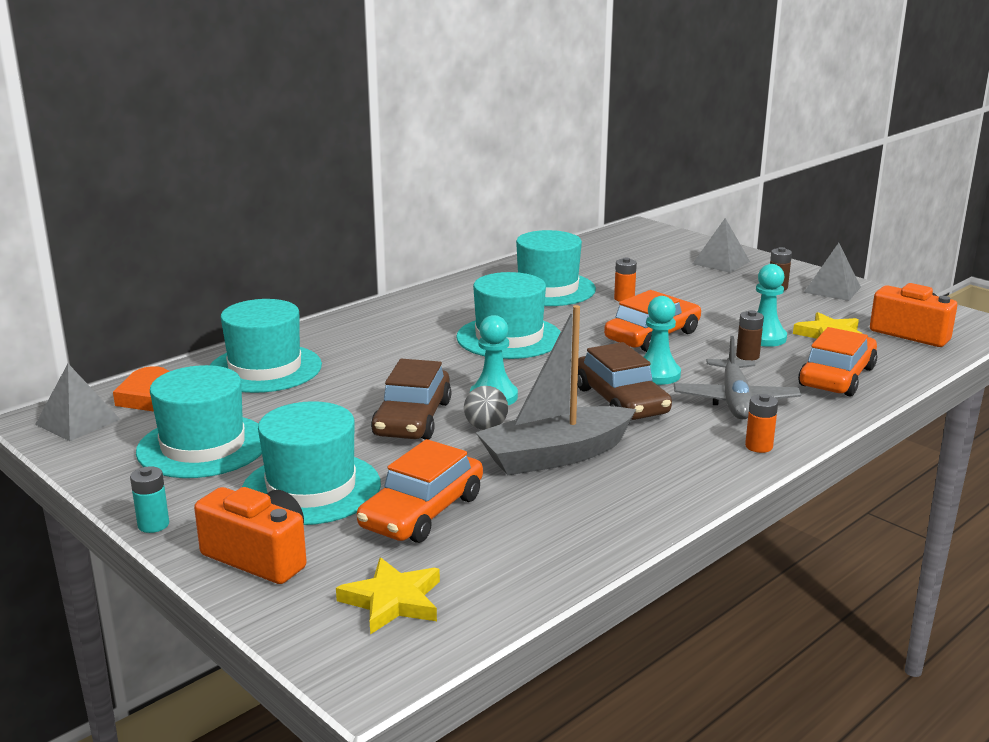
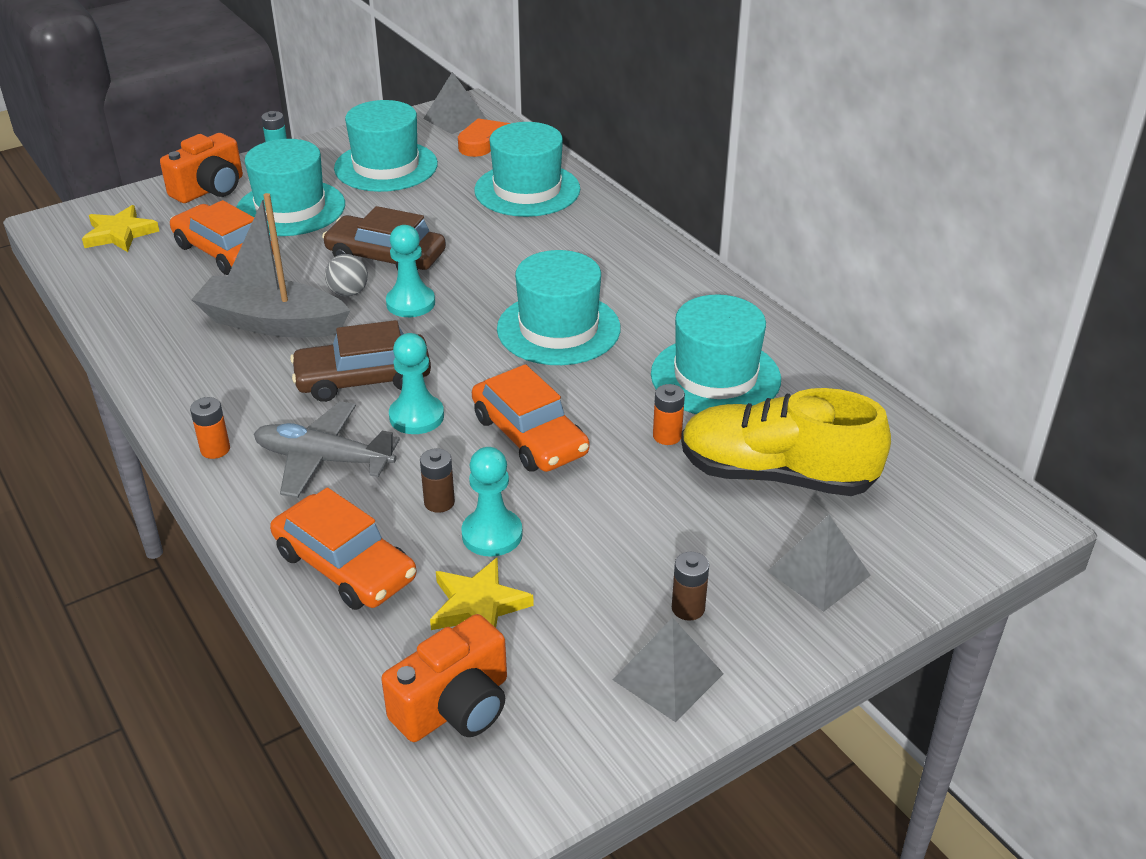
camera: 100 degrees right, 15 degrees up
grey boat [476,305,636,475] -> grey boat turned 60 degrees counterclockwise [191,193,351,337]
none -> yellow shoe [681,388,891,496]

